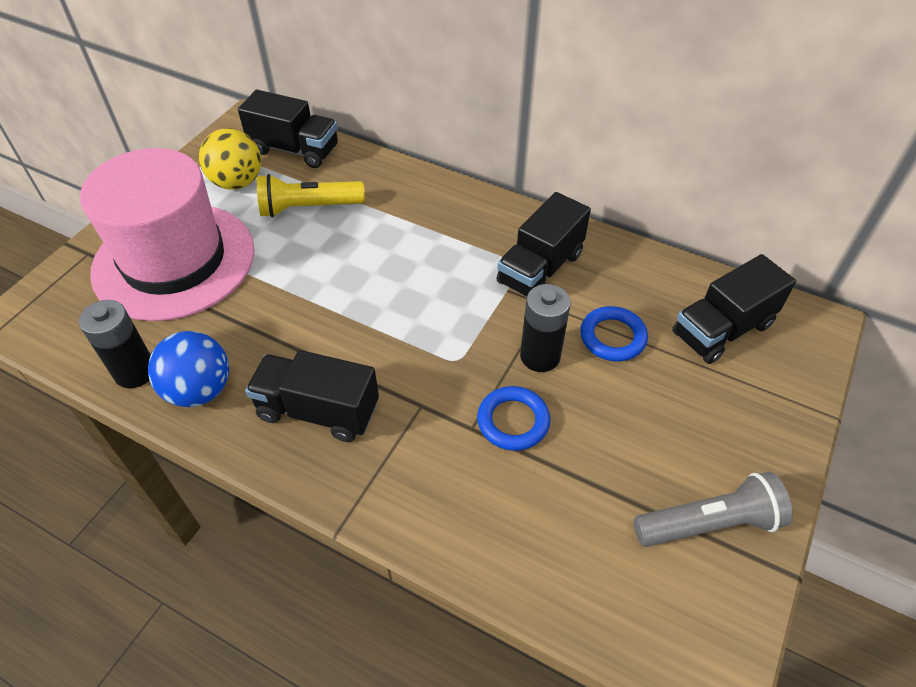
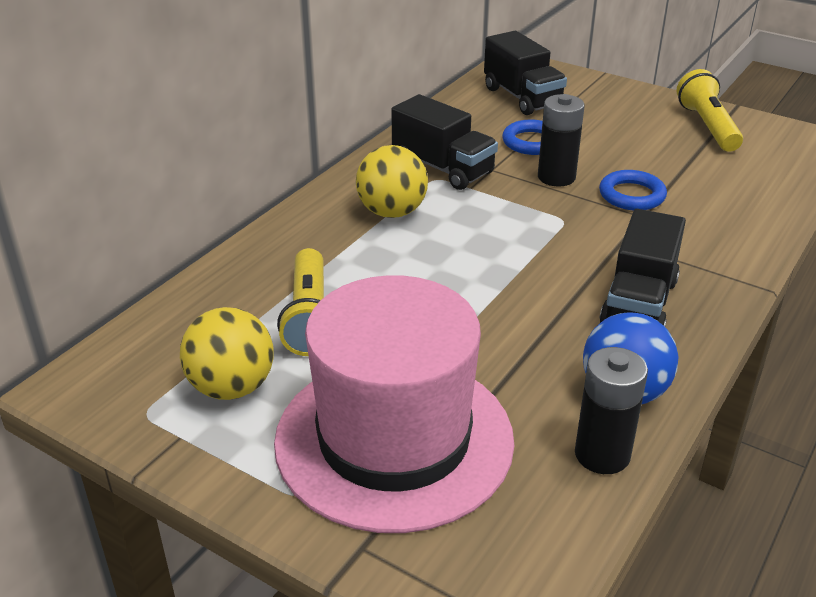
camera: 85 degrees left, 15 degrees down
black truck [238,90,338,168] -> none
grey flashlight [633,472,793,547] -> yellow flashlight [677,69,743,152]
none -> yellow ball [356,145,428,218]

